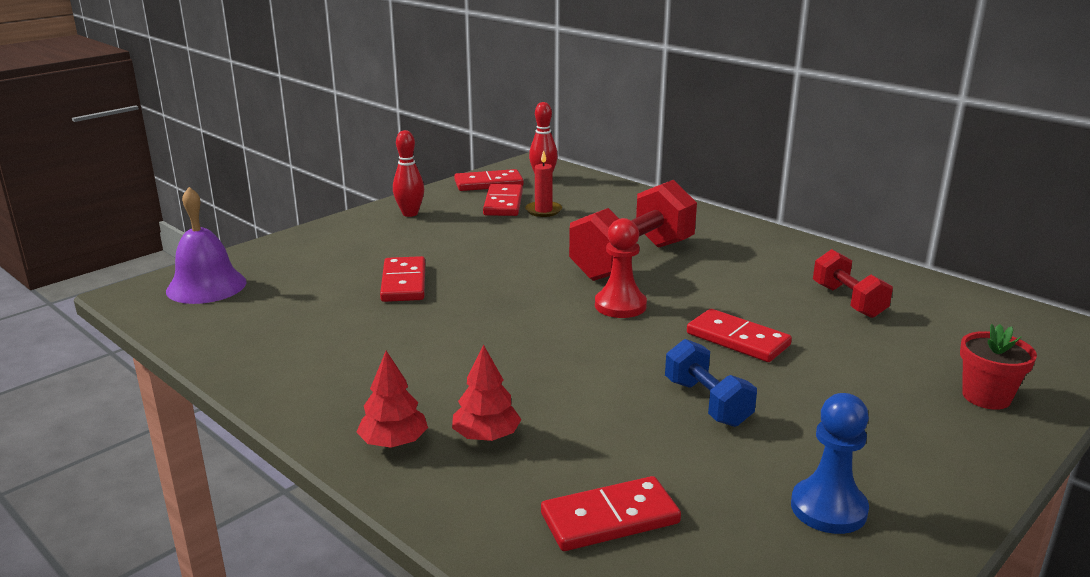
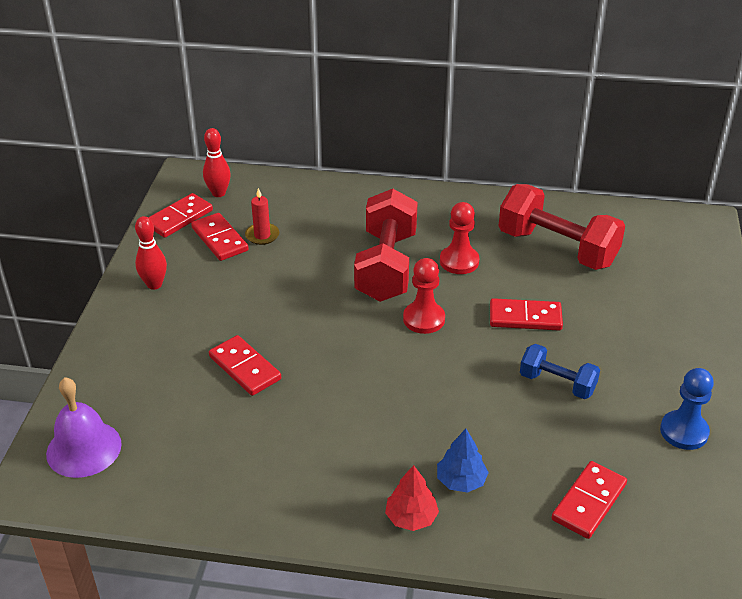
camera: 35 degrees left, 15 degrees up
red tree [452,345,522,441] -> blue tree [437,429,489,493]
red dumbbell [813,249,893,318] -> red dumbbell [499,184,625,270], size x1.82
red flower pot [960,324,1037,410] -> none
none -> red pawn [440,202,479,274]

